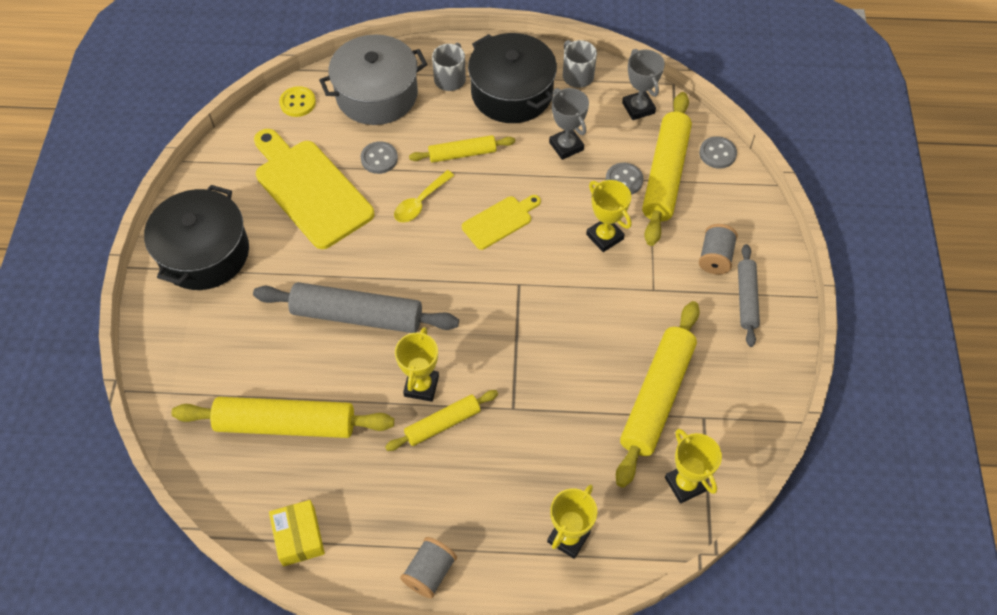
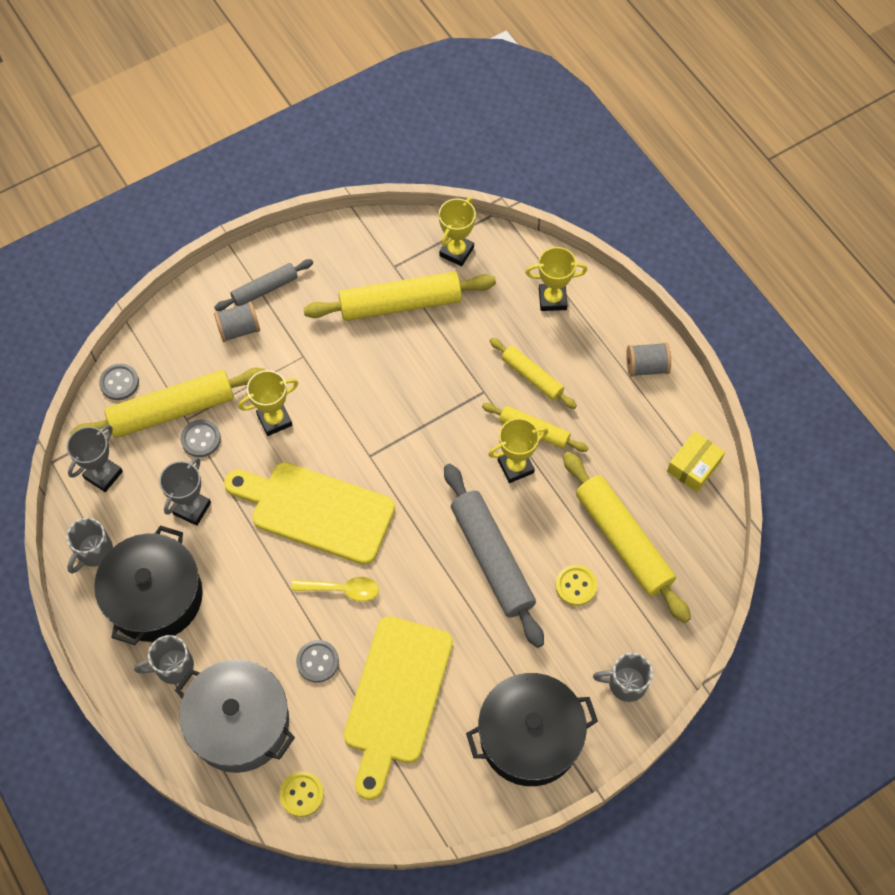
camera: 125 degrees left, 5 degrees up
yellow rolling pin [409,135,515,163] -> yellow rolling pin moved to [490,338,577,409]
yellow cutting board [462,195,541,250] -> yellow cutting board [224,462,395,565], size x1.92
yellow trophy [586,180,632,252] -> yellow trophy turned 45 degrees clockwise [238,370,298,436]
none -> yellow button [555,565,597,606]
none -> grey mug [593,653,653,702]

